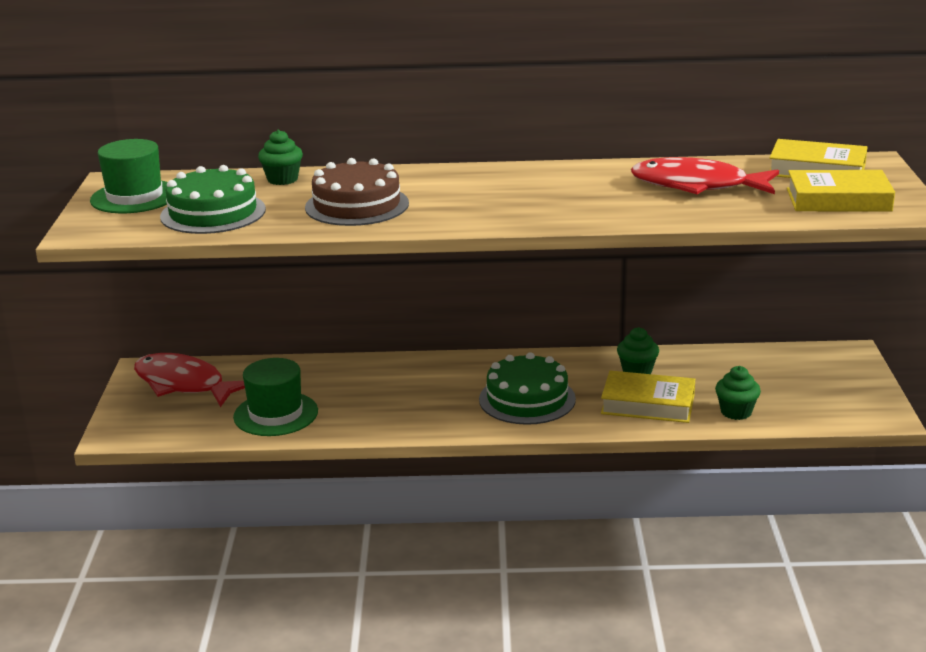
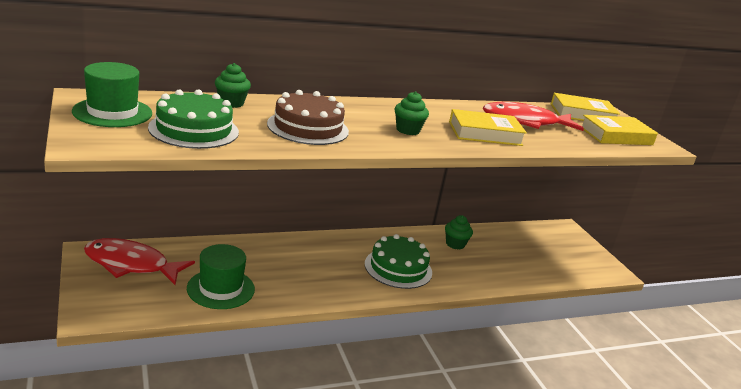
camera: 25 degrees left, 0 degrees up
yellow book [601,371,695,423] -> yellow book moved to [449,109,527,146]
green cupcake [715,366,761,420] -> green cupcake moved to [394,91,429,135]

